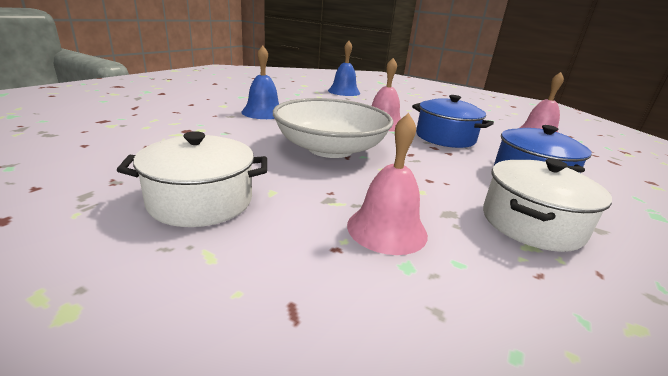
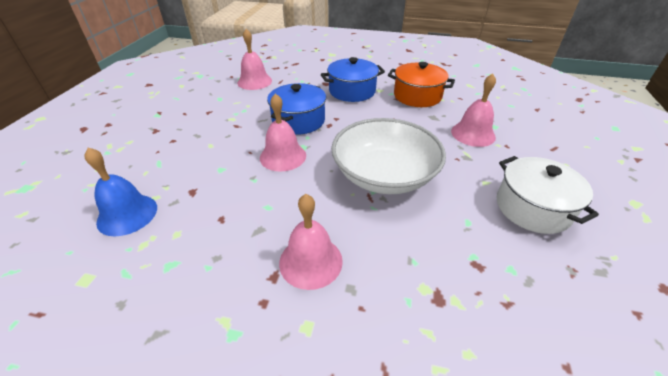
camera: 105 degrees left, 15 degrees up
blue bell [242,46,279,119] -> pink bell [279,194,343,290]
white pot [483,159,612,252] -> orange pot [388,62,455,107]

